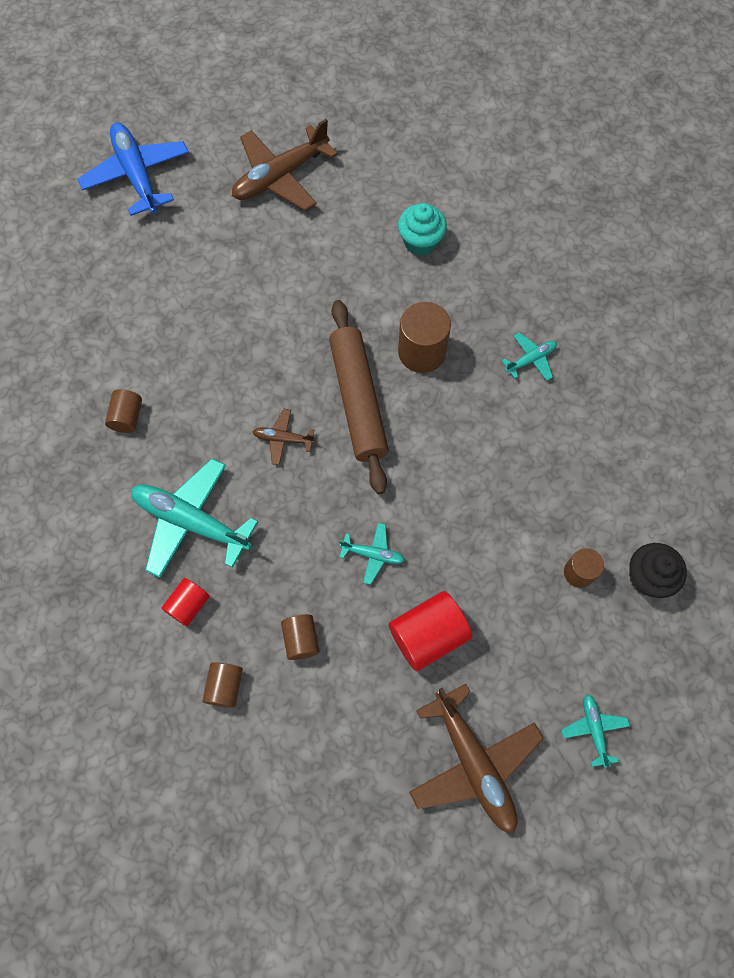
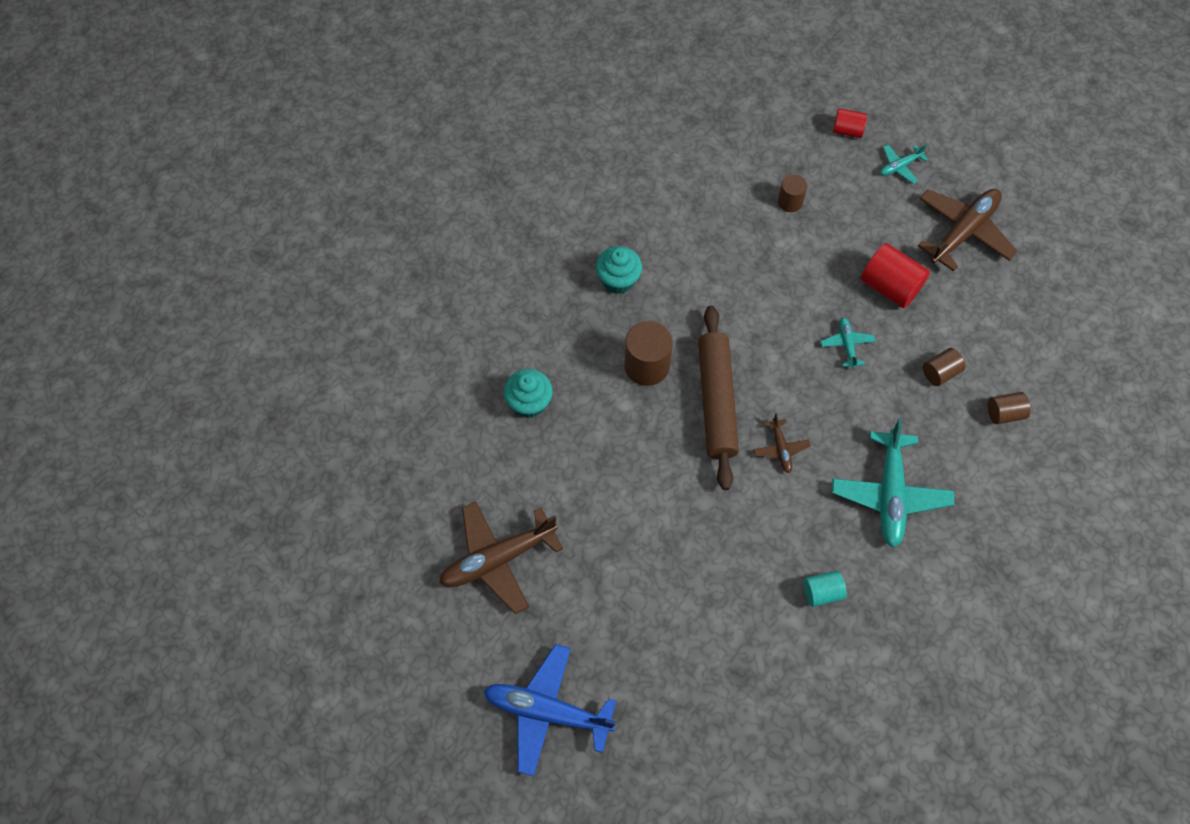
camera: 110 degrees left, 5 degrees down
blue plane [78,123,189,216] -> blue plane turned 60 degrees clockwise [483,644,616,776]
brown cylinder [105,389,142,433] -> turquoise cylinder [803,570,847,607]
red cylinder [161,578,210,627] -> red cylinder moved to [833,108,867,138]
brown plane [232,119,338,211] -> brown plane turned 120 degrees clockwise [439,501,563,614]
brown rolling pin [329,300,389,494] -> brown rolling pin turned 60 degrees counterclockwise [698,306,739,490]
turquoise plane [502,332,557,381] -> turquoise cupcake [596,246,642,294]
black cupcake [629,543,687,598] -> none

